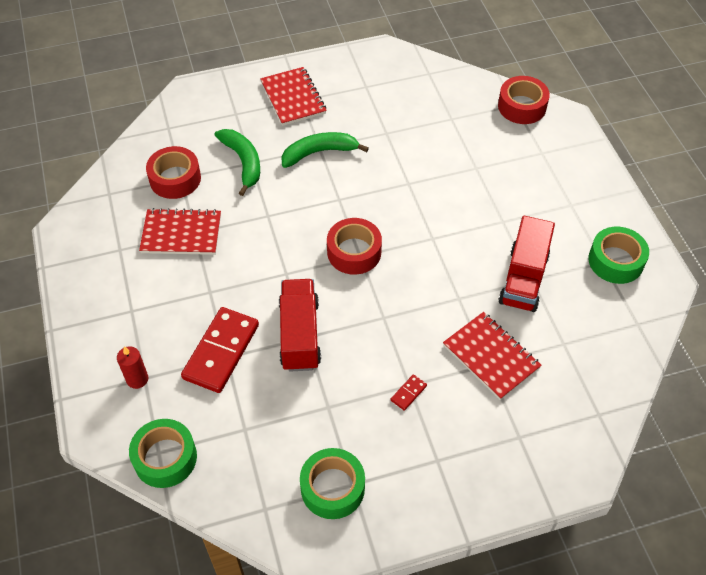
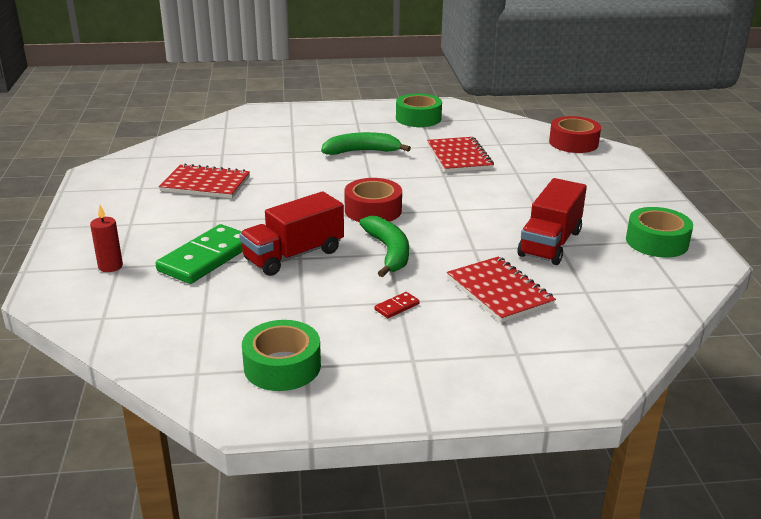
camera: 10 degrees right, 25 degrees down
green tape [129,419,197,488] -> green tape moved to [396,93,442,127]
red tape [146,146,201,199] -> none
red domino [181,307,259,393] -> green domino [155,224,243,284]
green banana [215,129,260,196] -> green banana moved to [359,216,409,277]
red notebook [260,67,327,126] -> red notebook moved to [427,137,494,173]
red truck [279,279,321,372] -> red truck turned 135 degrees counterclockwise [239,191,344,276]

